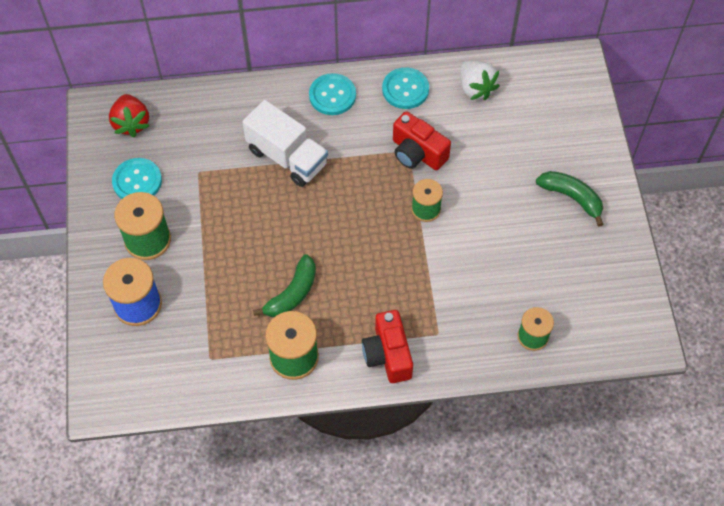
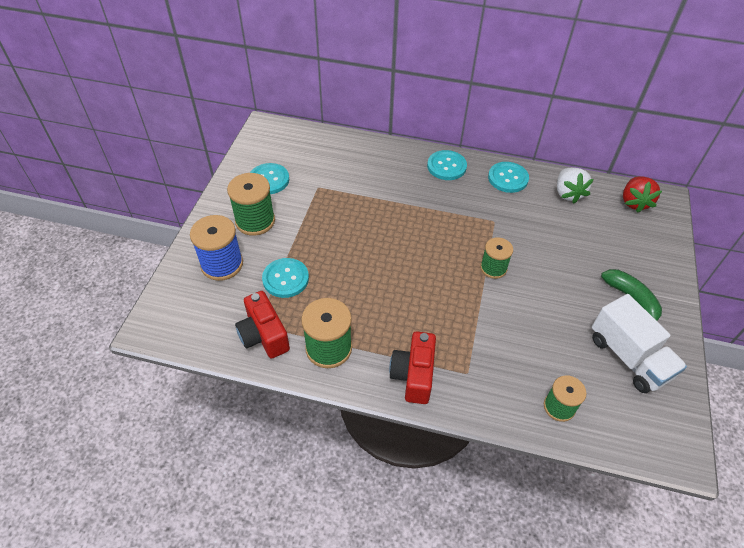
camera: 20 degrees right, 10 degrees down
red strawberry [109,94,149,137] -> red strawberry moved to [623,176,662,213]
white truck [242,100,328,187] -> white truck moved to [592,294,687,393]
green banana [253,254,316,317] -> none
red camera [393,111,451,170] -> red camera moved to [235,291,290,359]
none -> turquoise button [262,258,309,298]

